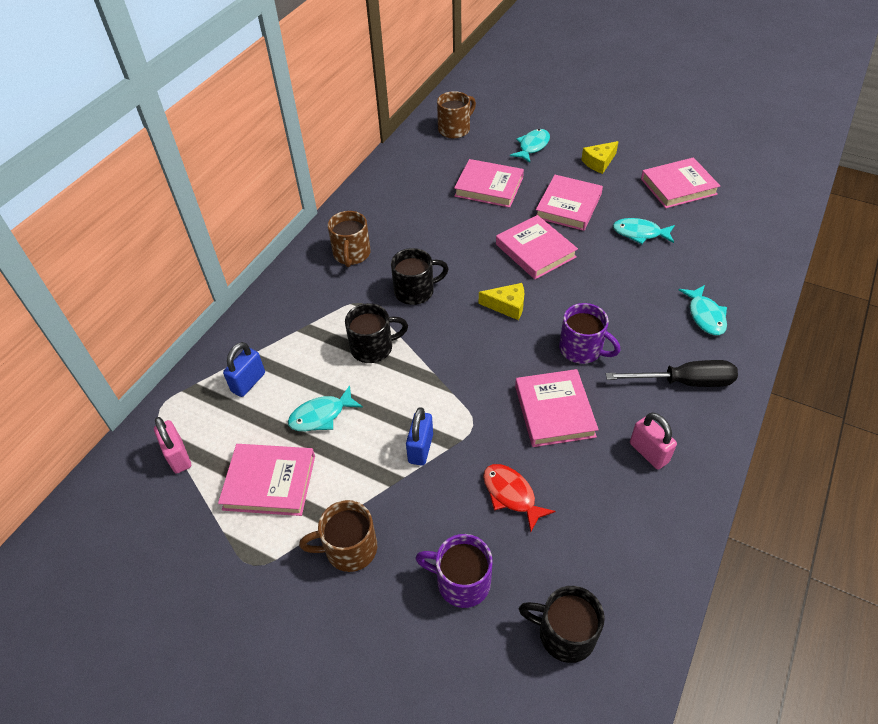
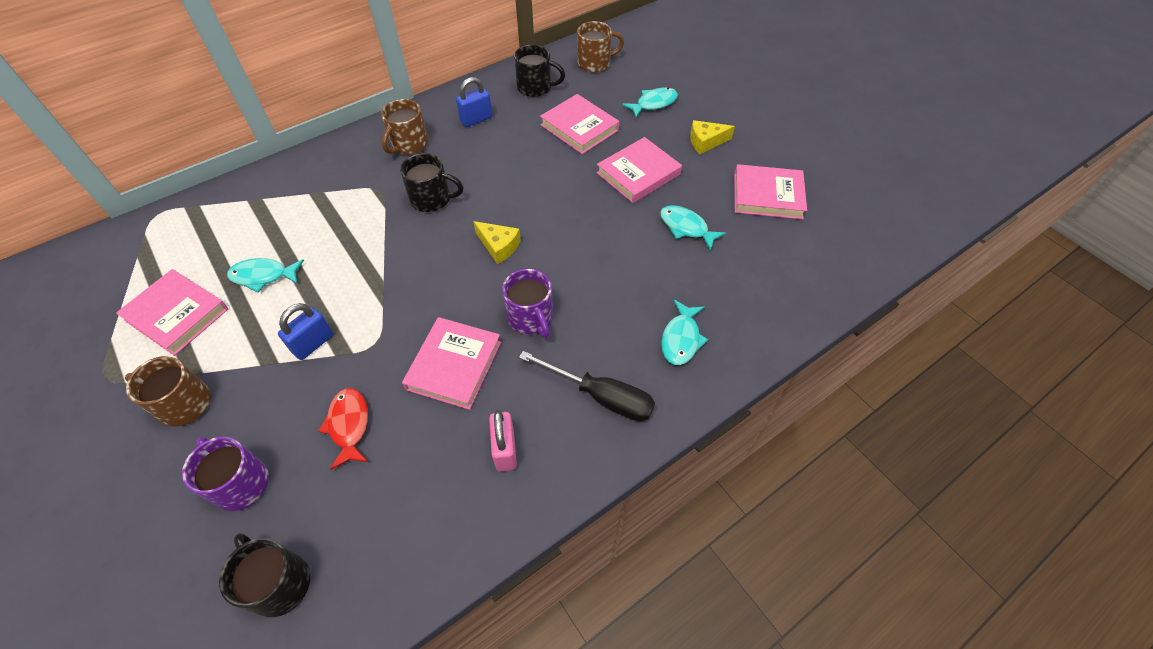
camera: 25 degrees right, 5 degrees up
pink padlock [154,417,191,474] -> none
blue padlock [223,342,265,397] -> blue padlock moved to [456,77,492,127]
black mug [345,303,408,363] -> black mug moved to [514,45,565,97]
pink book [496,215,578,279] -> none

